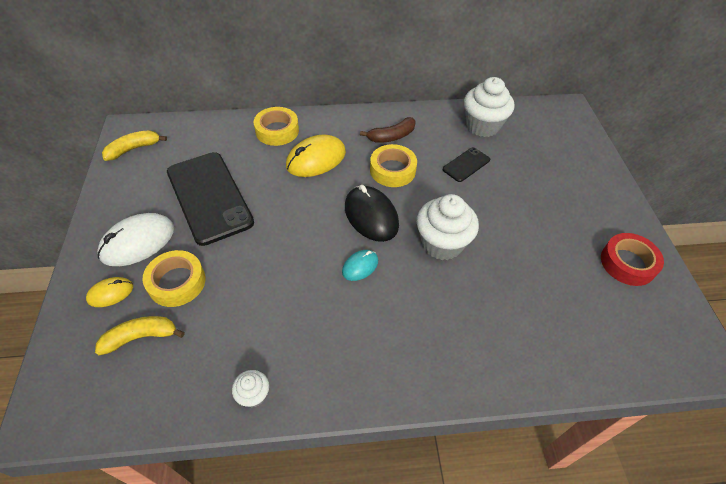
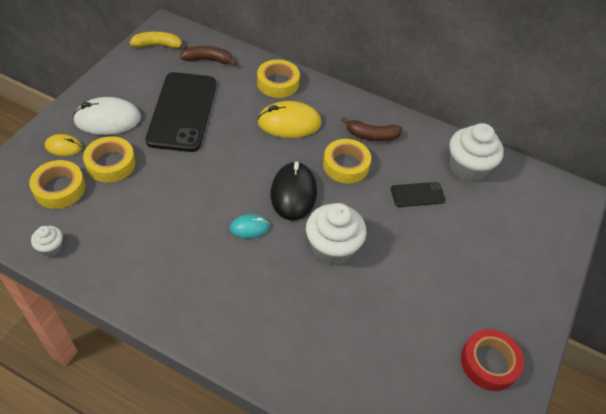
camera: 30 degrees right, 0 degrees up
yellow banana [95,316,185,356] -> yellow tape [29,160,85,209]
white cupcake [232,370,269,407] -> white cupcake moved to [31,226,63,257]
none -> brown banana [180,46,237,66]

